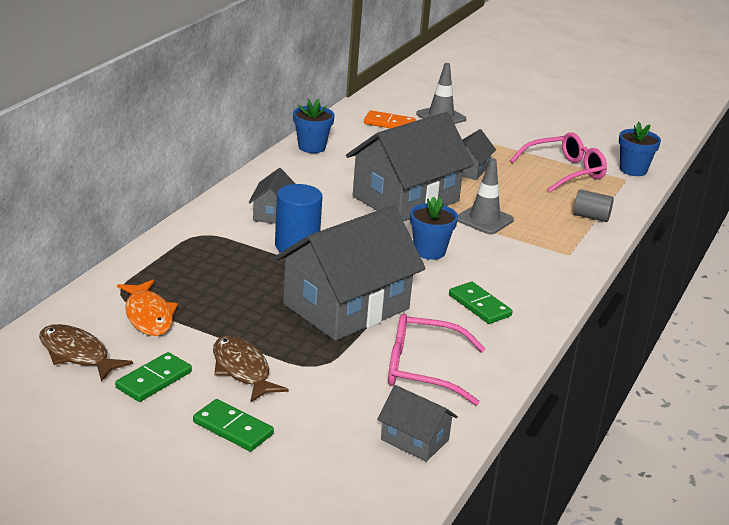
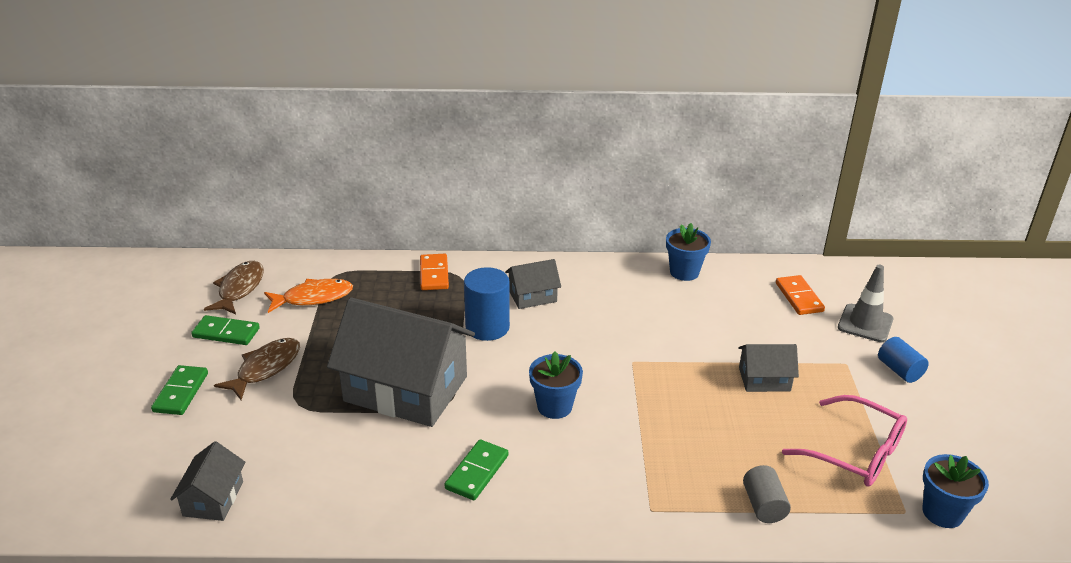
camera: 65 degrees right, 5 degrees up
orange fish [117,279,178,336] -> orange fish turned 150 degrees counterclockwise [264,279,353,313]
grey house [346,112,474,222] -> none
pink glasses [388,313,485,406] -> none
grey traffic cone [457,158,514,234] -> none
none -> orange domino [420,254,449,290]
none -> blue cylinder [878,337,929,383]

